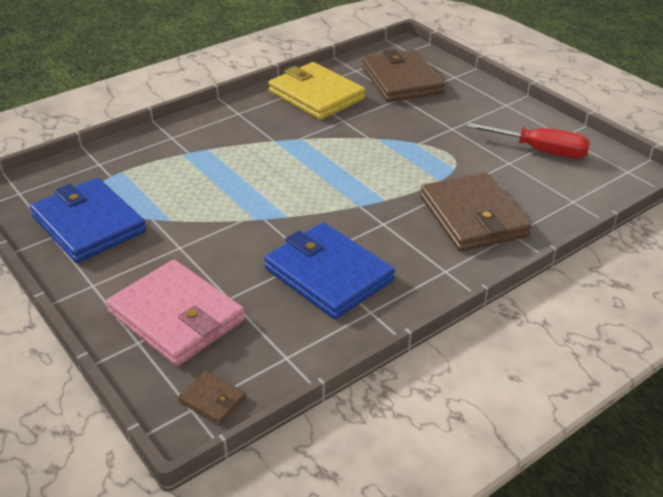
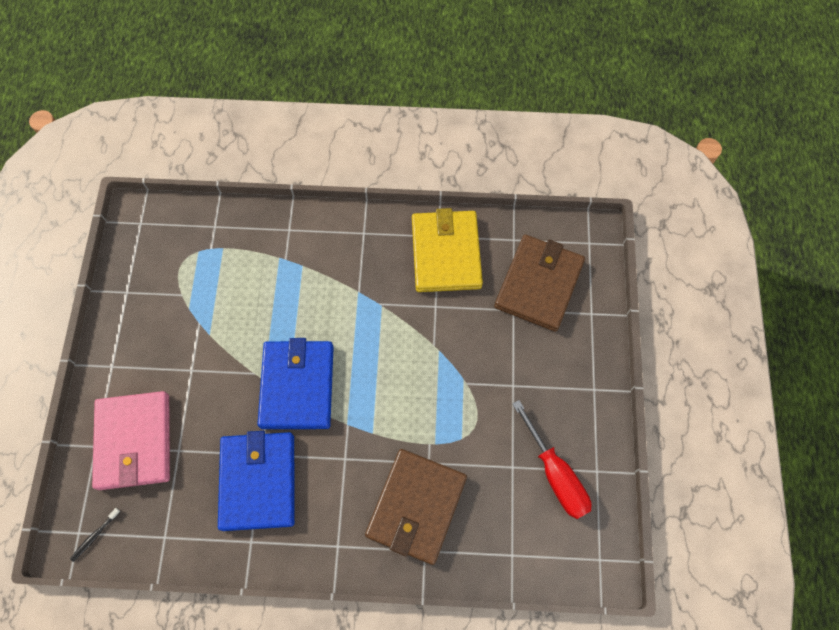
camera: 40 degrees right, 30 degrees up
blue wallet [30,178,146,263] -> blue wallet moved to [258,338,334,429]
brown wallet [178,371,246,425] -> black toothbrush [70,508,121,562]

